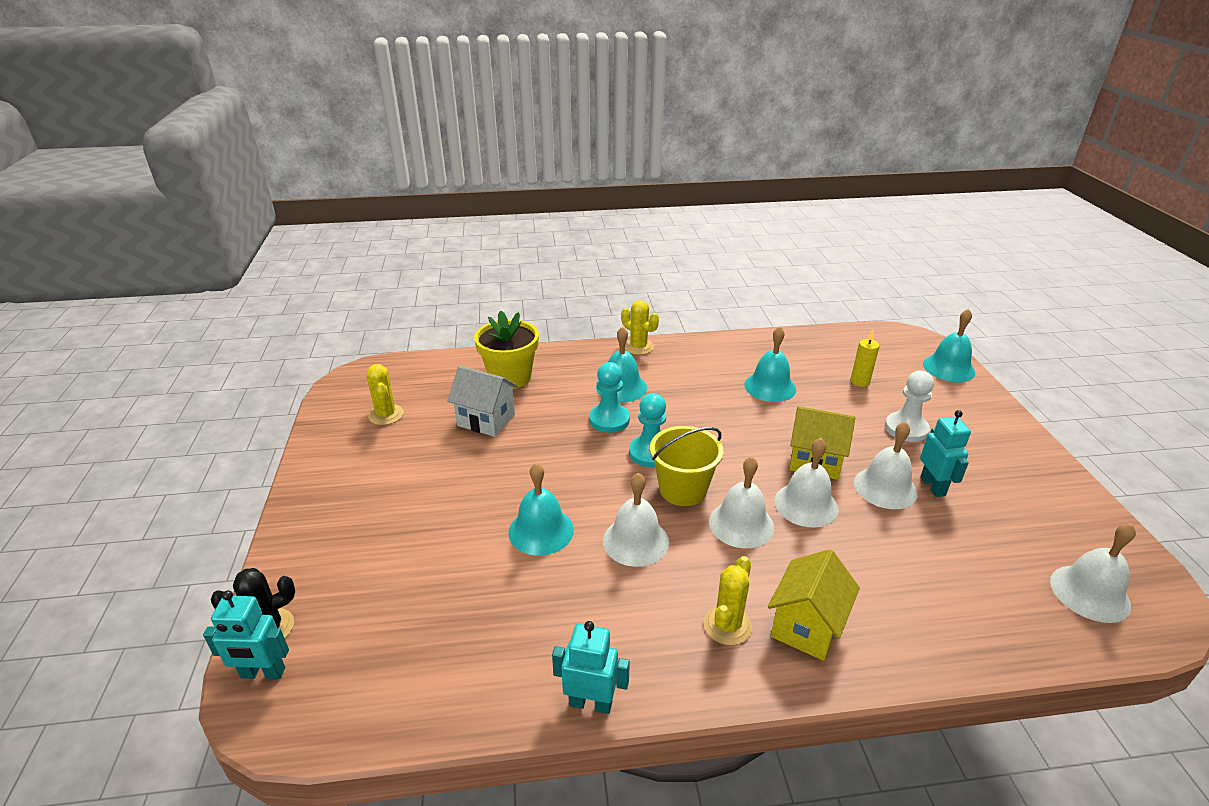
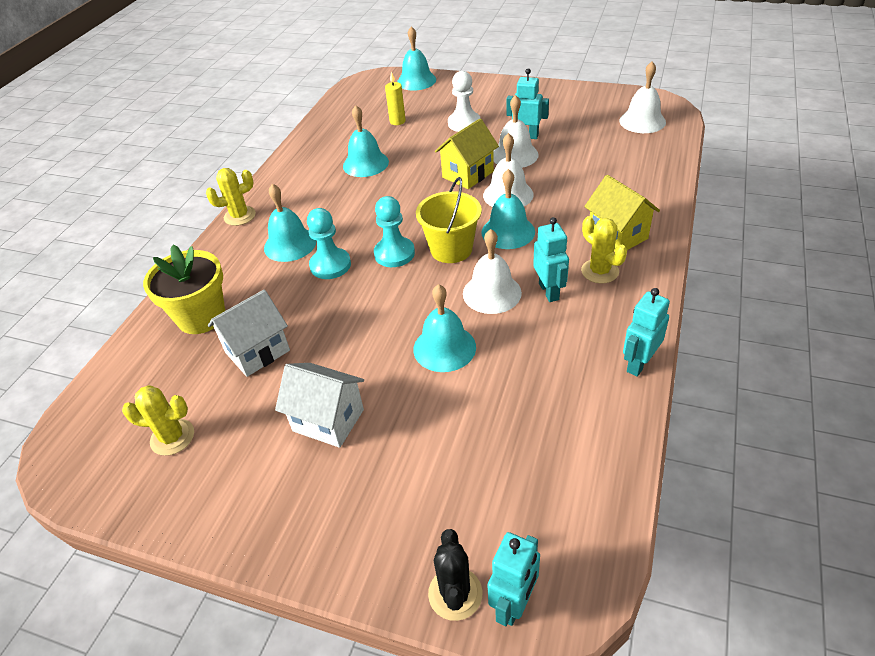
camera: 60 degrees left, 10 degrees up
white bell [709,456,774,548] -> turquoise bell [481,169,535,249]
none -> white house [275,363,364,448]
none -> turquoise robot [533,217,569,302]

